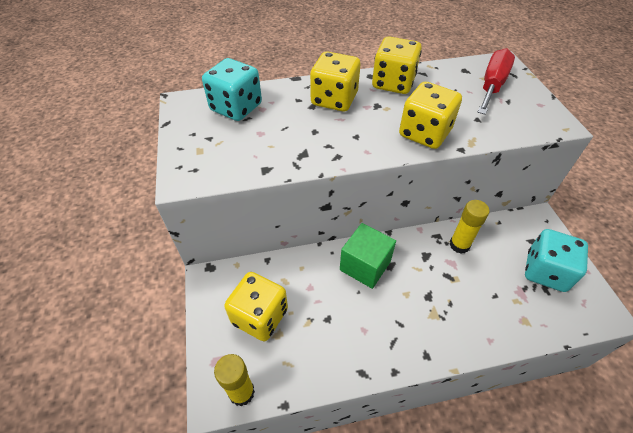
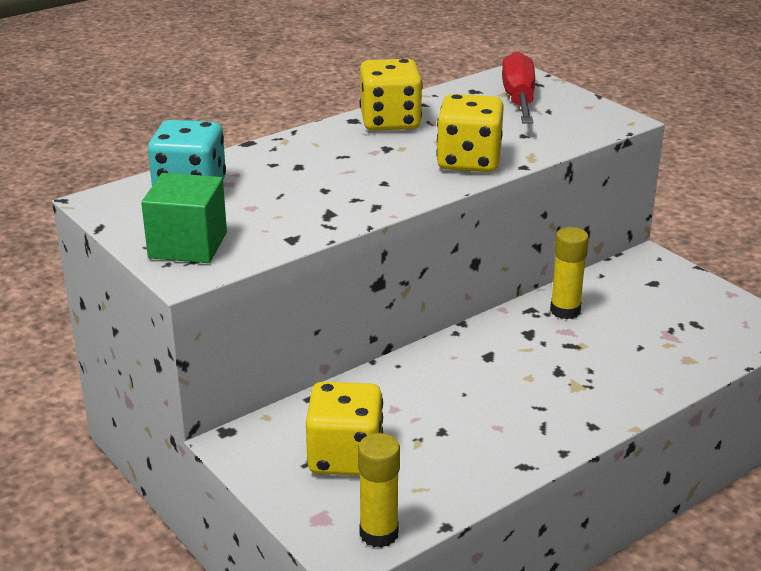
camera: 25 degrees left, 20 degrees down
yellow dice [310,51,361,111] -> none
green cube [340,223,396,289] -> green cube moved to [141,173,227,263]
turquoise dice [525,229,588,292] -> none

